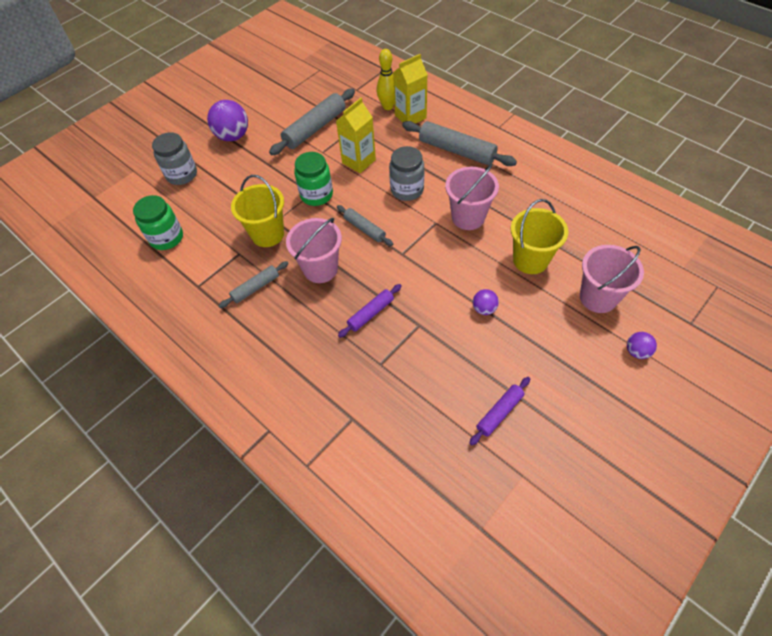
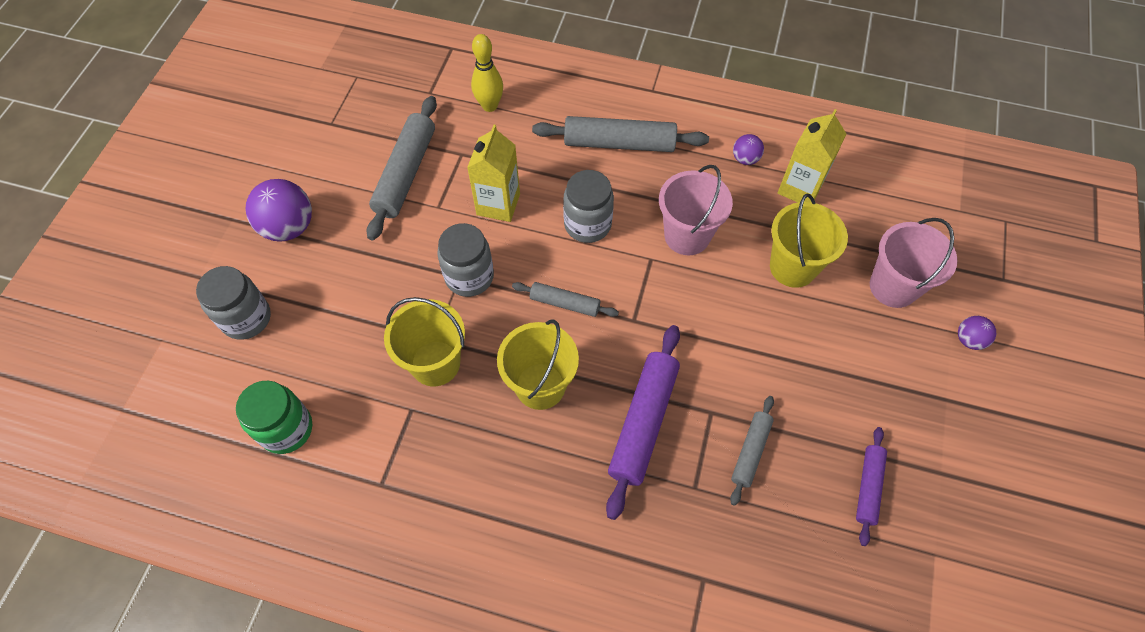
camera: 30 degrees left, 5 degrees up
grey rolling pin [219,261,289,308] -> grey rolling pin moved to [730,396,774,506]
pink bucket [286,218,342,283] -> yellow bucket [497,320,579,410]
green jar [294,152,333,206] -> grey jar [437,223,494,297]
purple rolling pin [338,284,402,338] -> purple rolling pin [606,325,680,520], size x1.77
yellow carton [393,54,428,124] -> yellow carton moved to [778,109,846,203]
purple ball [473,289,499,315] -> purple ball moved to [733,134,764,165]

